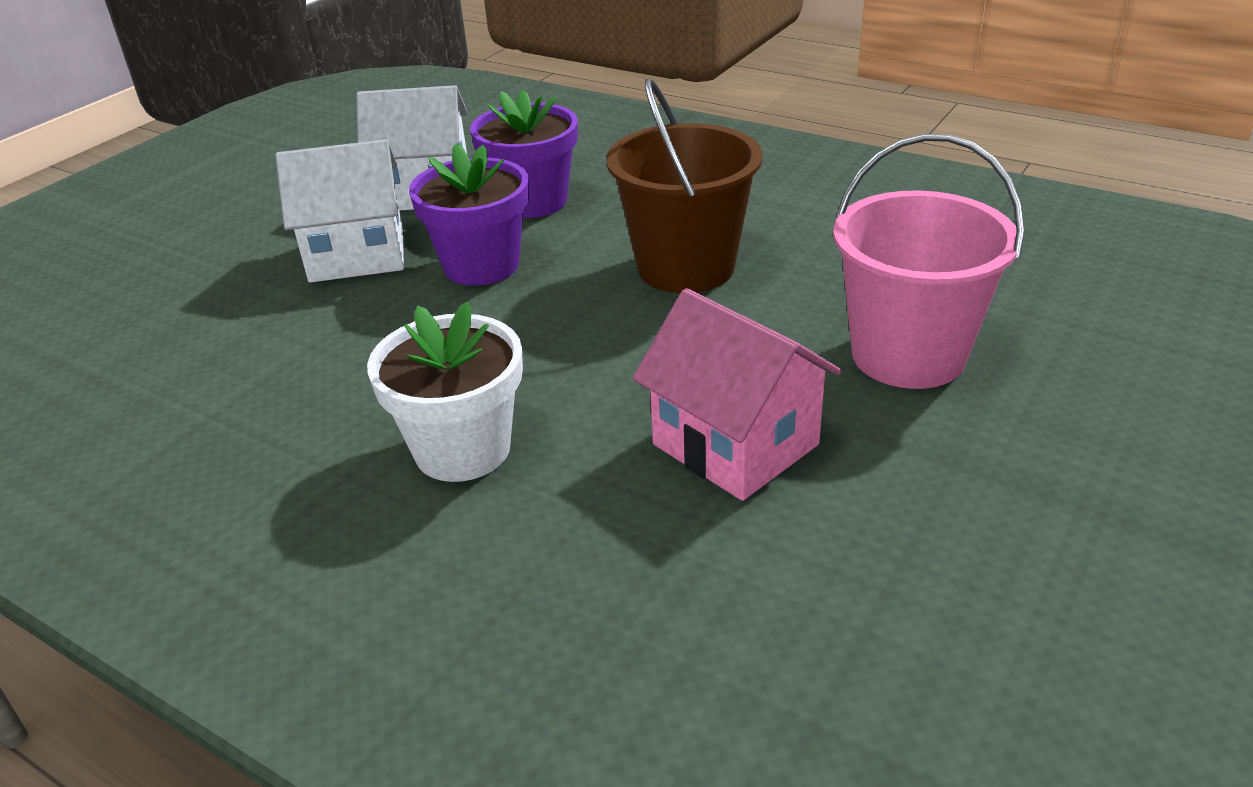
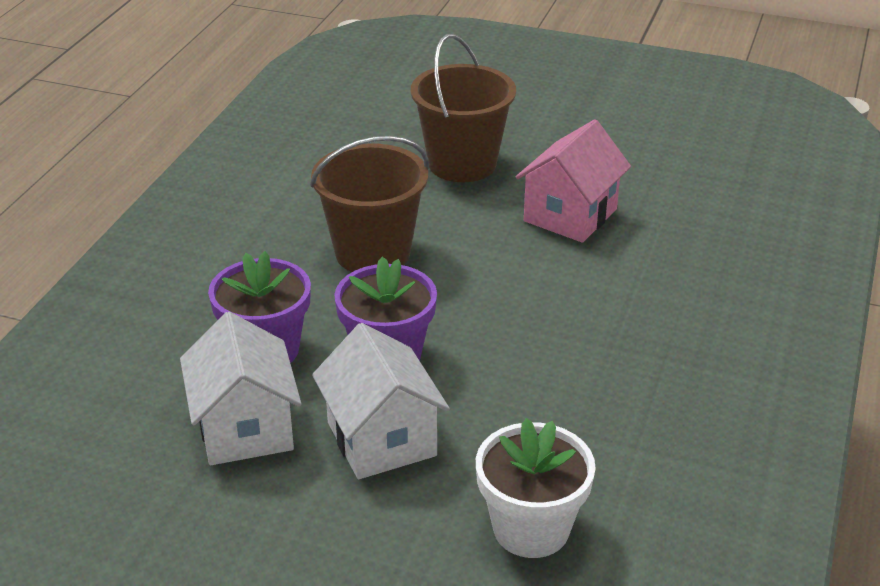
camera: 105 degrees left, 0 degrees up
white flower pot [367,302,523,482] -> white flower pot moved to [476,418,596,558]
pink bucket [833,134,1025,389] -> brown bucket [410,34,516,182]

